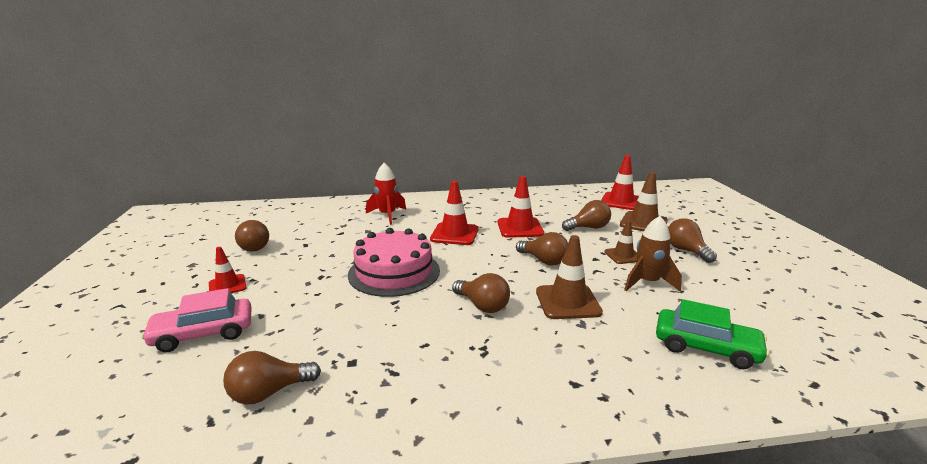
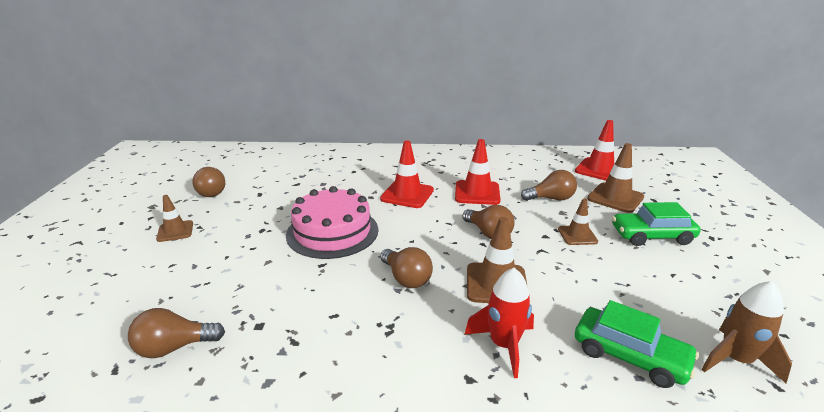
camera: 10 degrees right, 5 degrees up
pink car [141,288,252,352] -> none
red traffic cone [209,247,247,293] -> brown traffic cone [156,195,193,242]
red rocket [366,163,406,225] -> red rocket moved to [464,268,534,378]
brown rocket [624,216,682,292] -> brown rocket moved to [701,281,792,383]
brown light bulb [668,218,717,263] -> green car [612,202,701,246]

